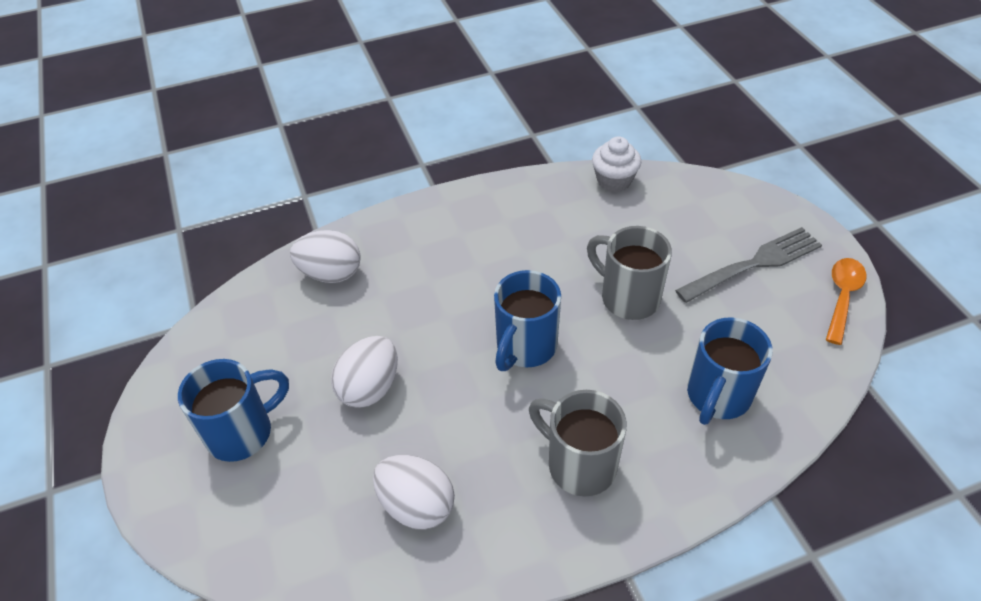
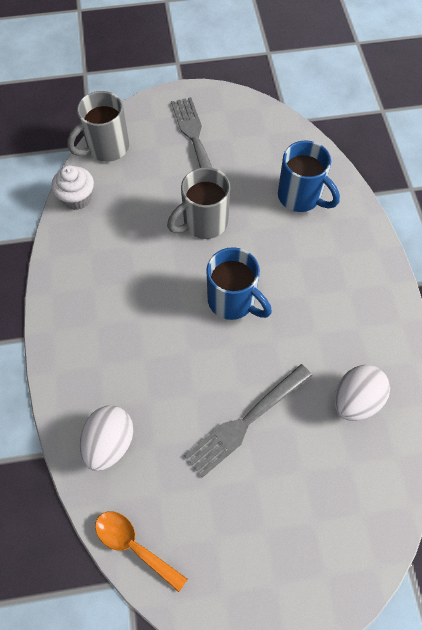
camera: 80 degrees left, 15 degrees up
blue mug [178,359,289,462] -> none
white egg [331,336,398,408] -> grey fork [184,364,312,478]
grey mug [529,390,627,496] -> grey mug moved to [67,91,129,162]
orange spoon [826,258,866,345] -> orange spoon moved to [95,512,187,592]

